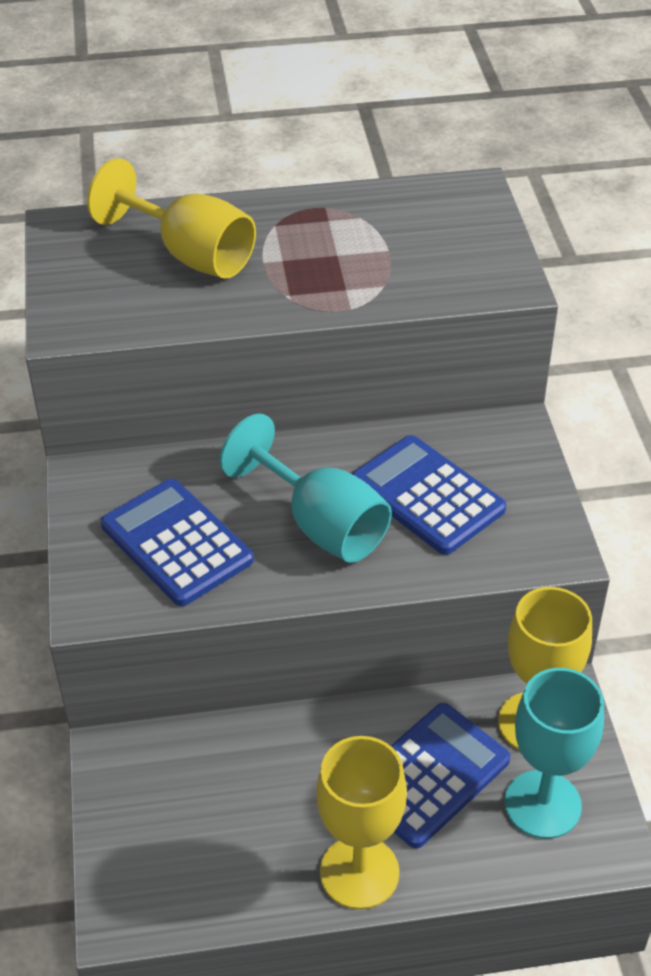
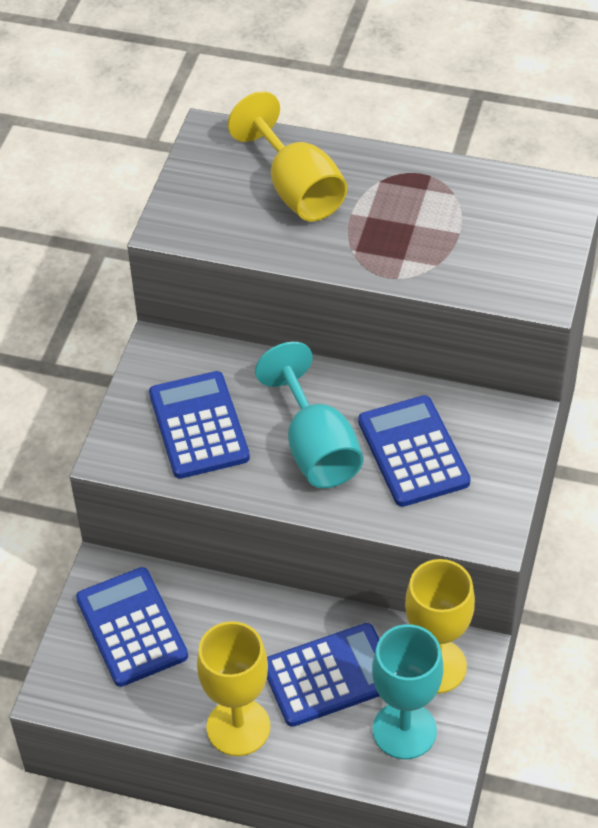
camera: 25 degrees right, 5 degrees up
none -> blue calculator [76,567,188,687]

